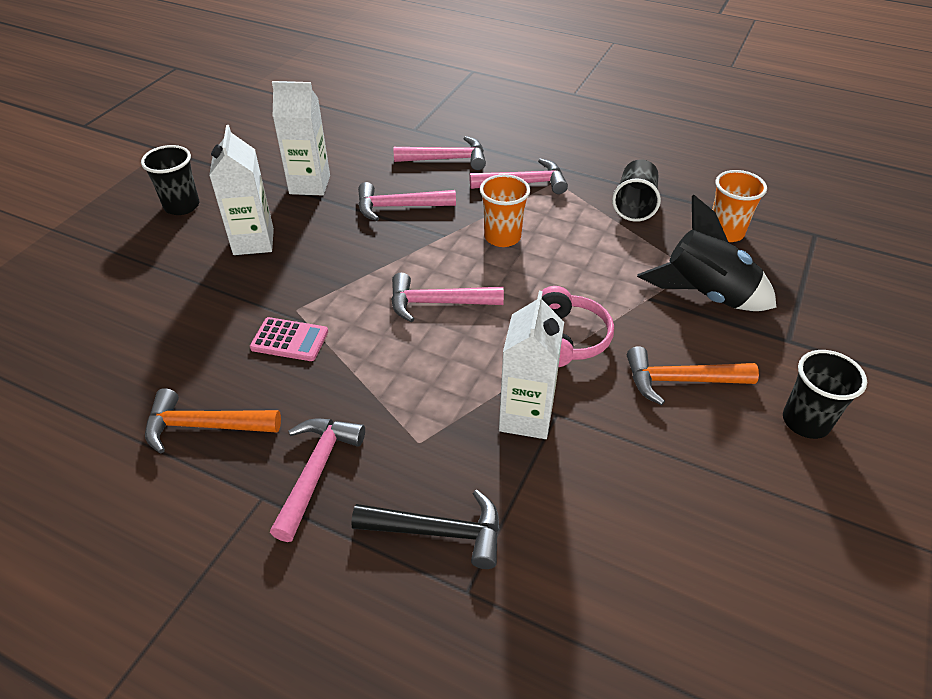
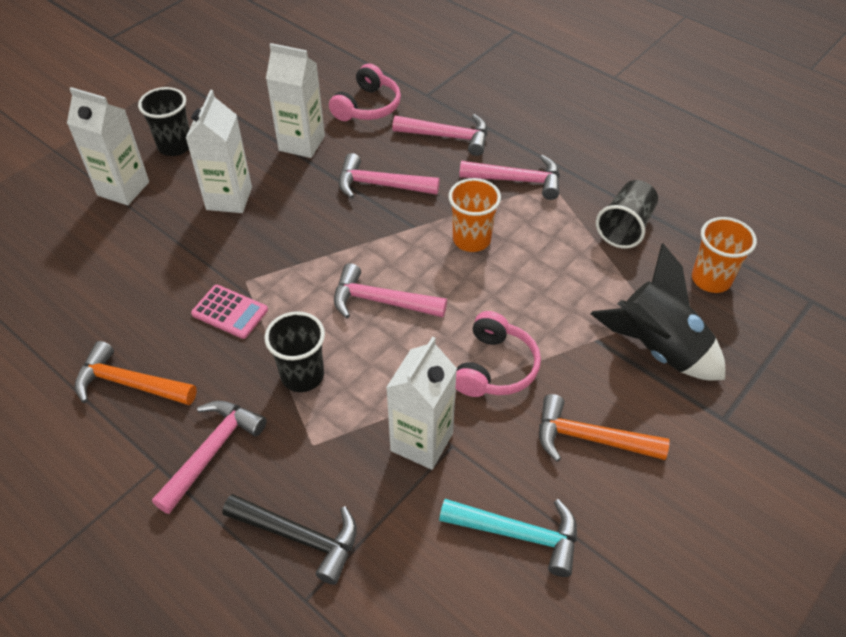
camera: 15 degrees right, 5 degrees up
black cup [783,350,867,439] -> black cup moved to [264,311,325,392]
none -> white carton [67,87,149,205]
none -> pink headphones [329,63,401,121]
none -> turquoise hammer [439,499,577,577]

